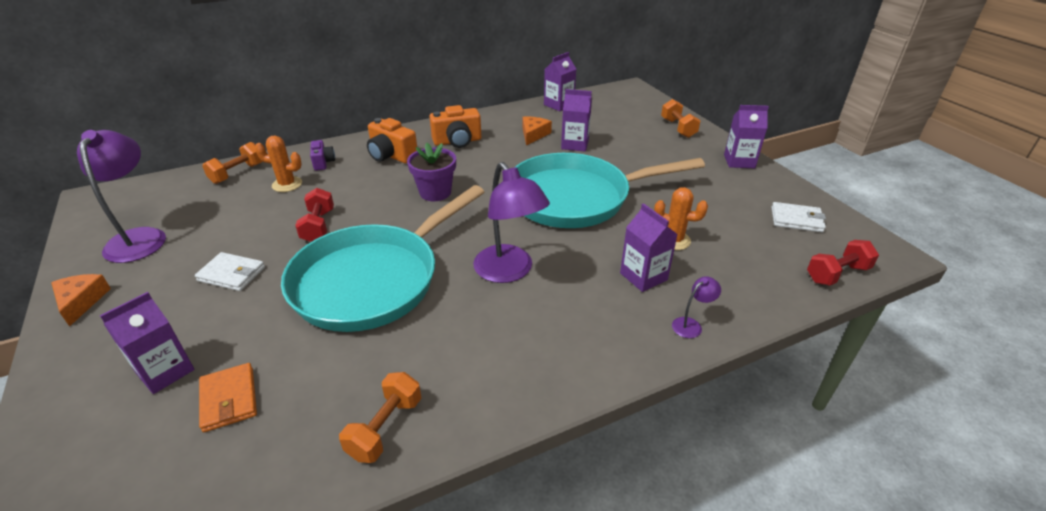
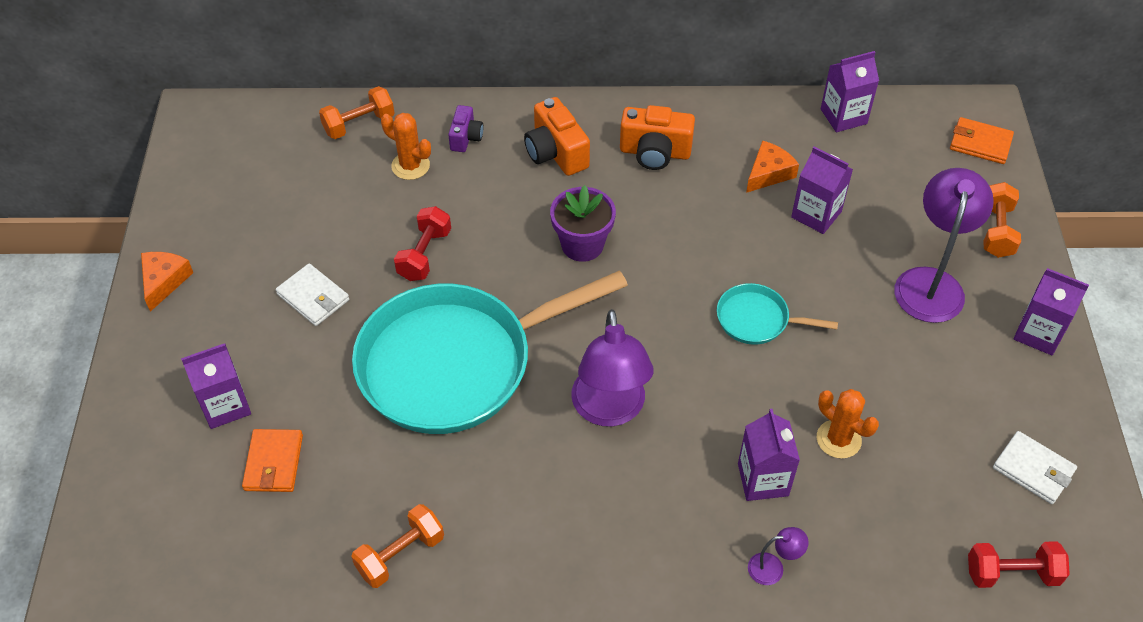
camera: 25 degrees right, 15 degrees up
purple lamp [77,130,166,263] -> purple lamp moved to [894,168,994,323]
turquoise pan [514,153,705,228] -> turquoise pan [717,283,838,345], size x0.43
none -> orange wallet [950,117,1014,164]

